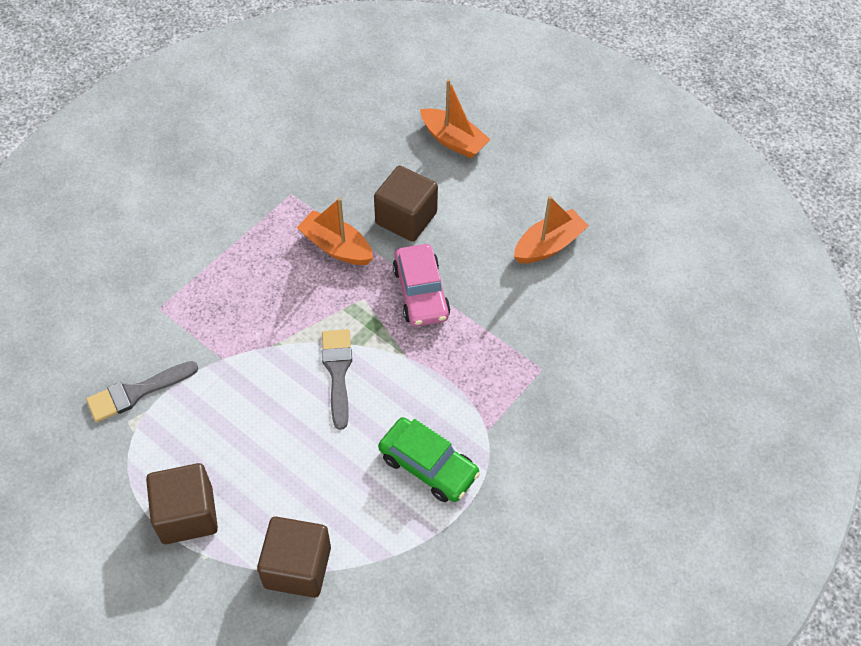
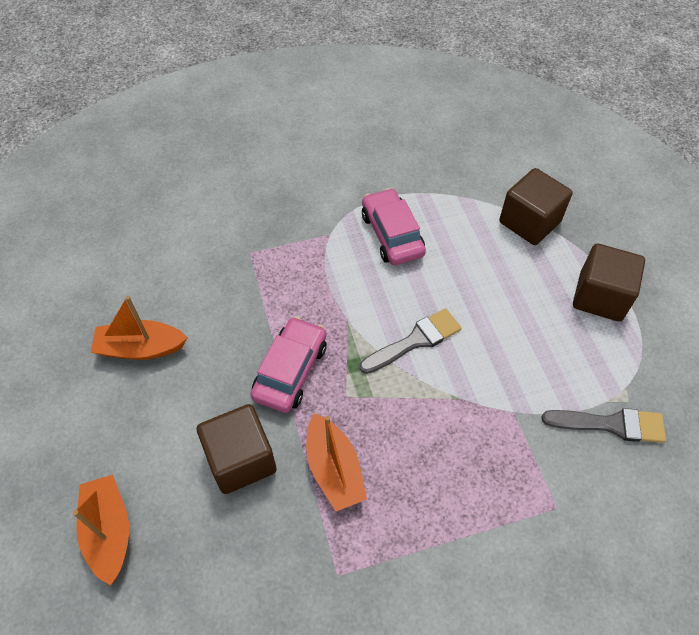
camera: 145 degrees left, 0 degrees up
grey brush [322,329,352,430] -> grey brush turned 150 degrees counterclockwise [359,308,462,374]
green car [378,417,480,502] -> pink car [362,188,426,265]

